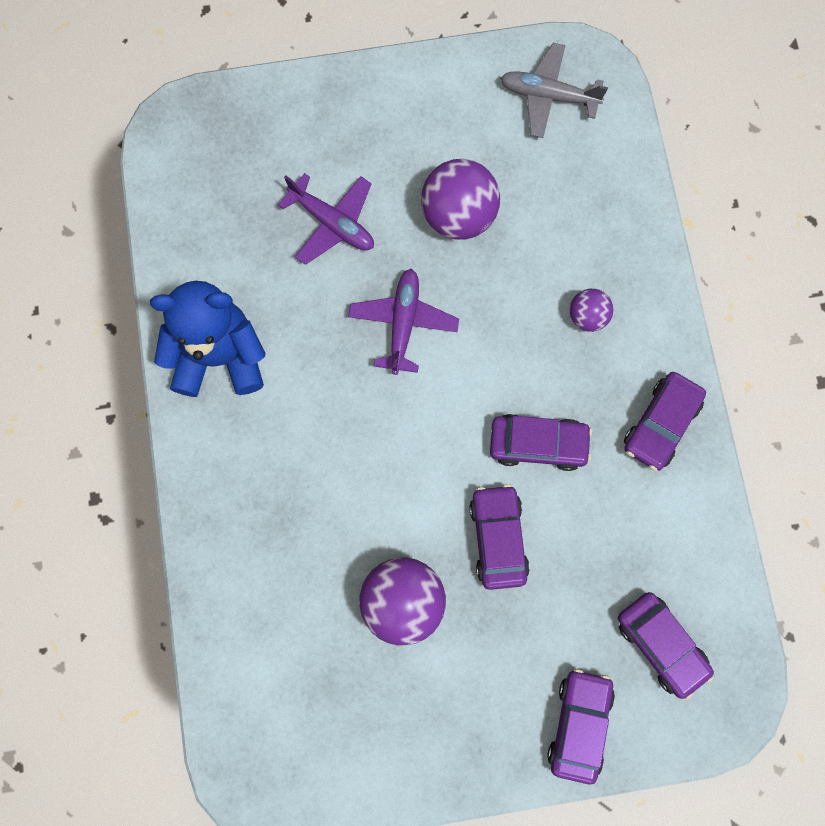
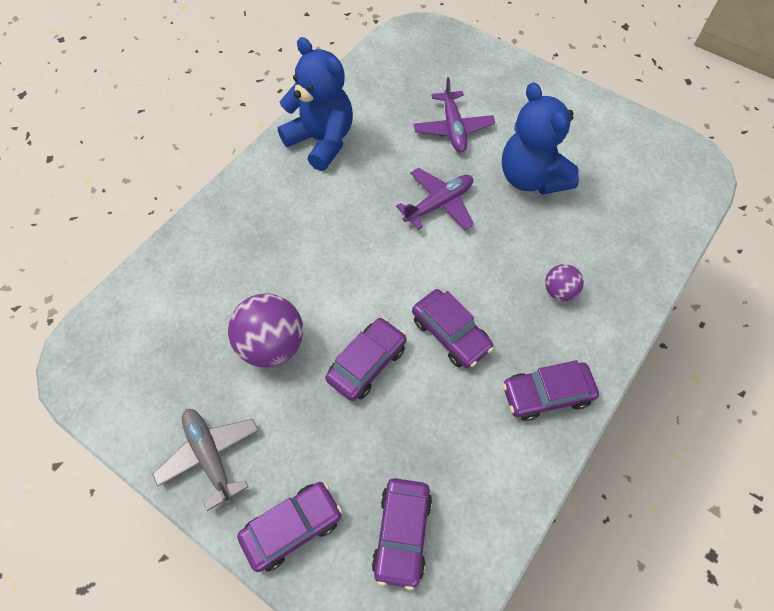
camera: 45 degrees right, 15 degrees down
purple ball [421,159,500,240] -> blue teddy bear [502,82,579,195]
grey plane [500,43,608,138] -> grey plane moved to [152,409,258,511]

